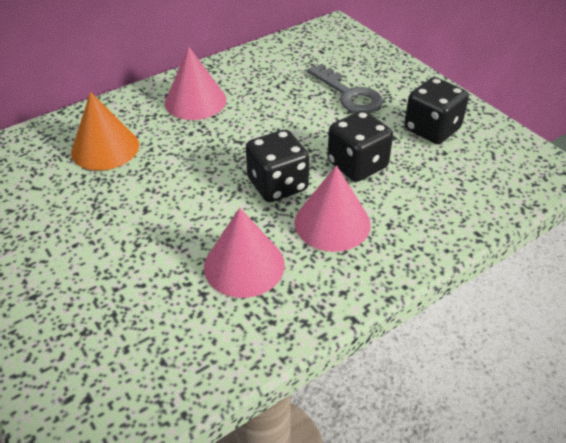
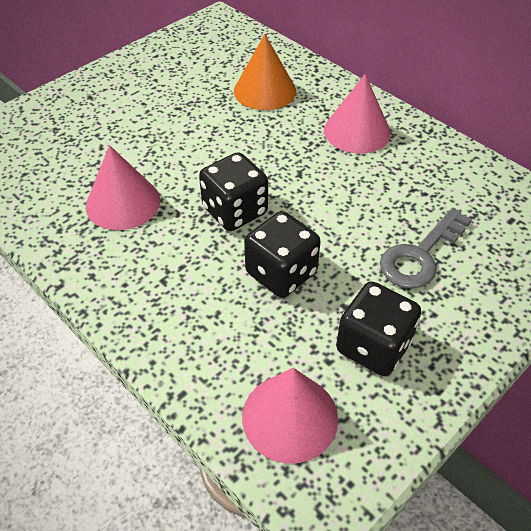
camera: 80 degrees right, 5 degrees up
pink cone [294,165,371,252] -> pink cone moved to [242,368,338,464]

